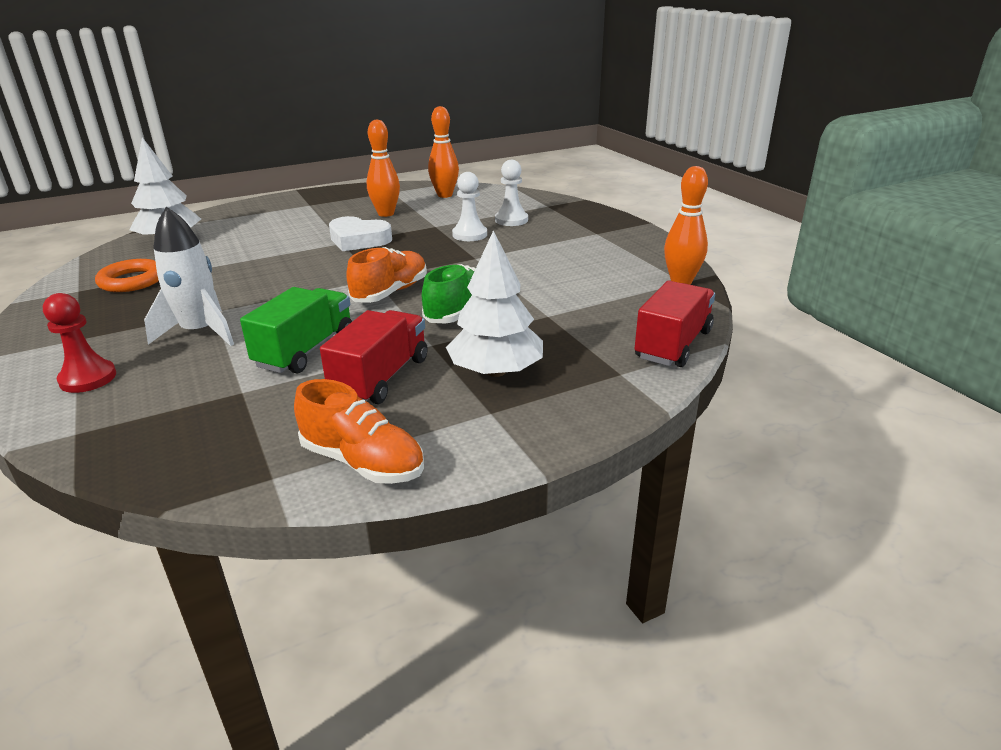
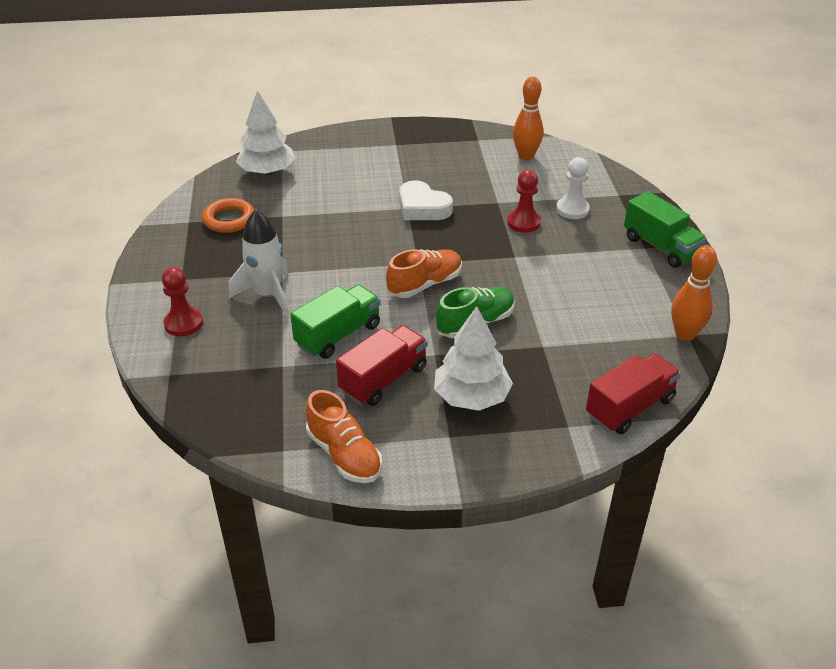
camera: 20 degrees right, 10 degrees up
orange bowling pin [367,119,400,217] -> none
white pawn [452,172,487,241] -> red pawn [507,170,541,233]
none -> green truck [624,191,707,268]

